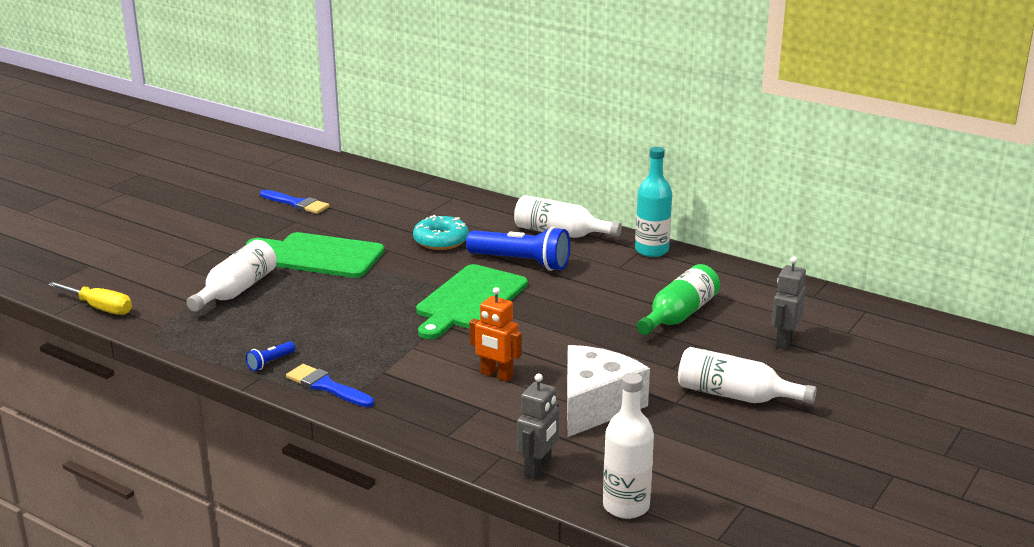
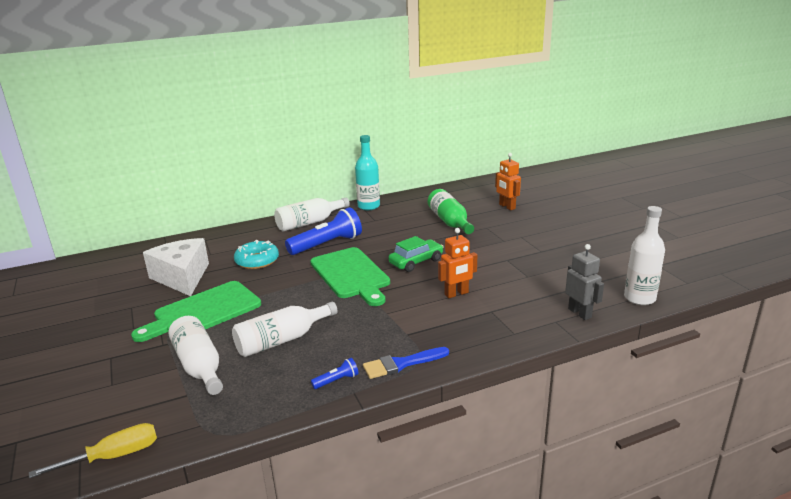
camera: 55 degrees left, 0 degrees up
blue flashlight [246,341,295,371] -> blue flashlight turned 105 degrees counterclockwise [311,358,358,389]
blue brush [260,190,330,214] -> none
white cheese [567,345,650,437] -> white cheese moved to [143,238,209,296]
white bottle [678,347,817,404] -> white bottle moved to [232,302,338,357]
grey robot [771,257,806,349] -> orange robot [495,153,521,210]
none -> green car [388,236,444,272]

